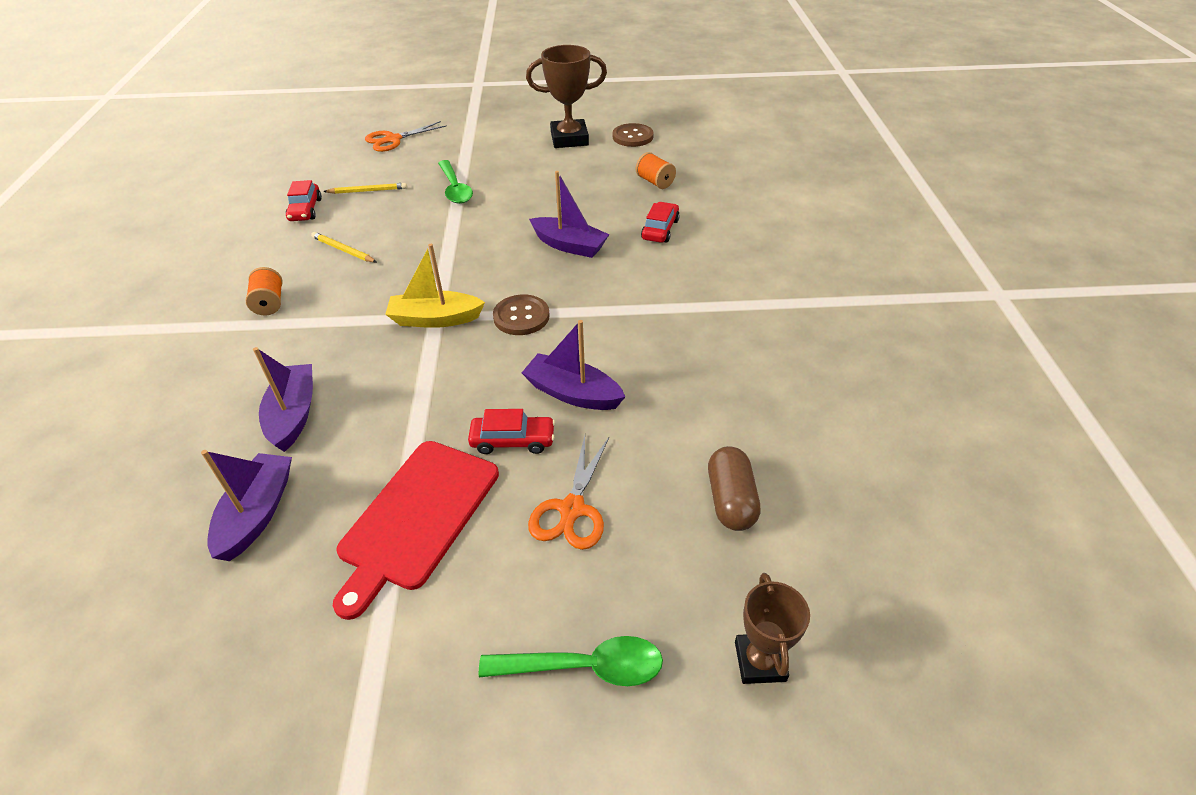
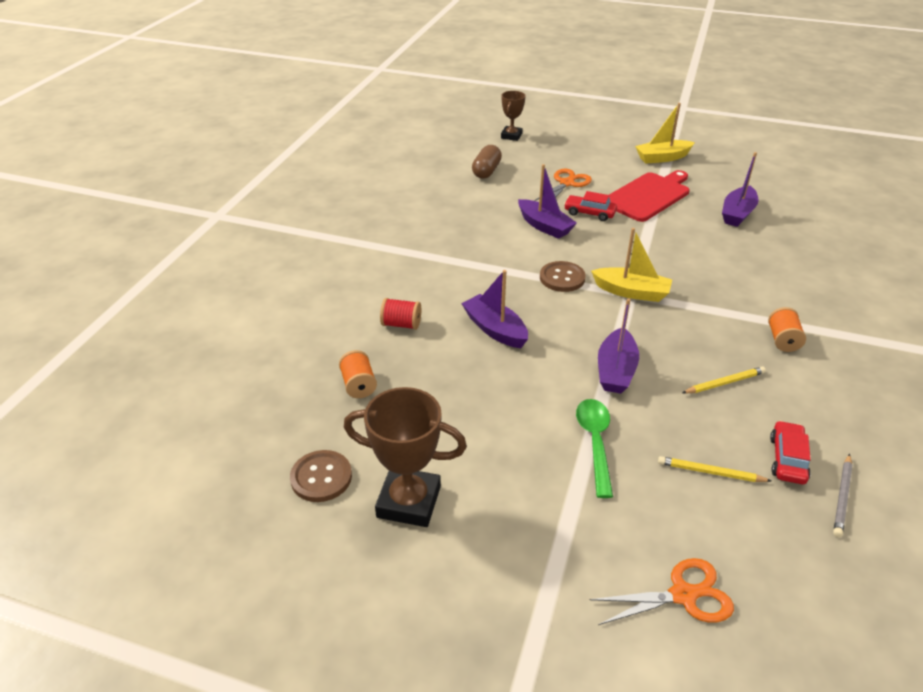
camera: 160 degrees left, 5 degrees down
purple boat [253,347,313,452] -> purple boat moved to [598,298,639,394]
yellow pencil [311,232,377,262] -> yellow pencil turned 75 degrees counterclockwise [682,367,766,394]
green spoon [479,636,663,686] -> none
red car [641,202,680,243] -> red spool [380,298,421,330]
none -> yellow boat [635,103,695,164]
none -> grey pencil [833,454,853,537]

